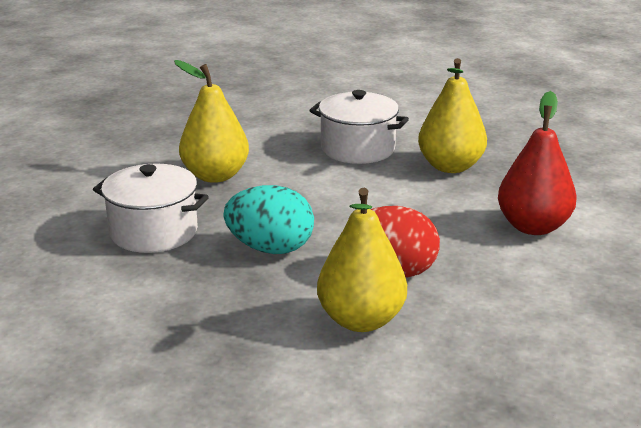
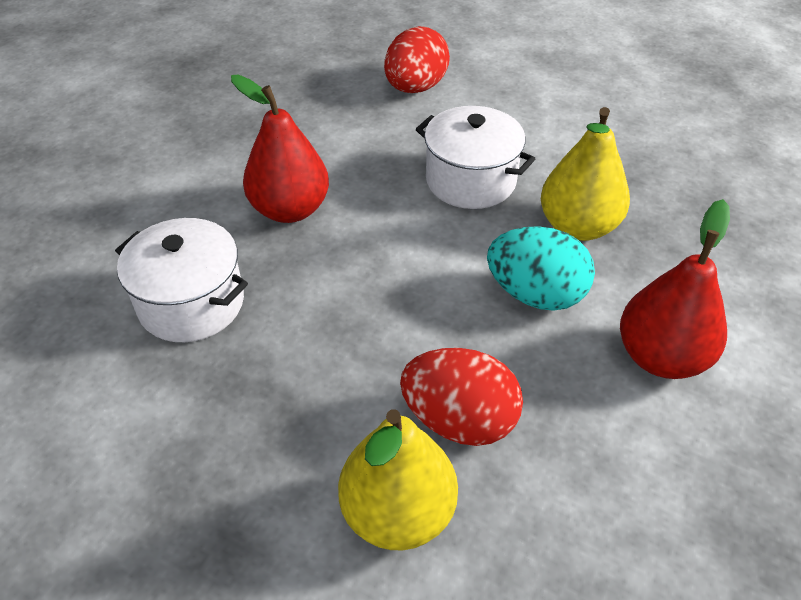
camera: 10 degrees right, 20 degrees up
yellow pear [174,60,249,183] -> red pear [231,75,329,223]
turquoise egg [224,185,314,254] -> turquoise egg moved to [487,226,595,311]
none -> red egg [384,26,450,93]

